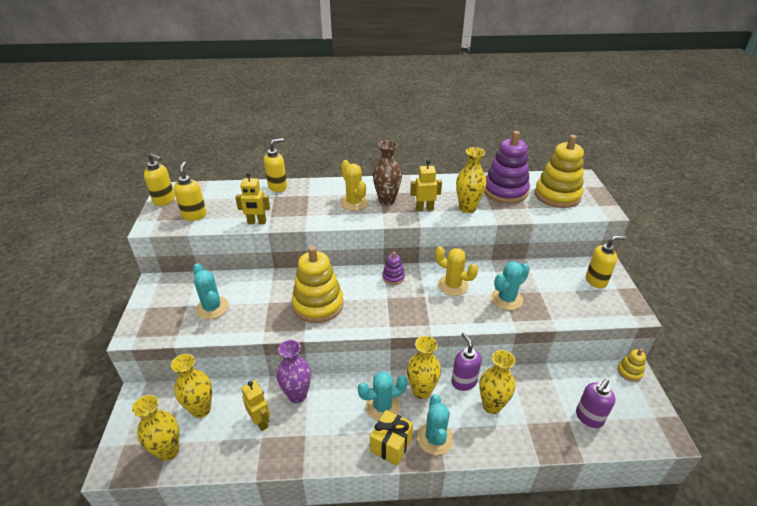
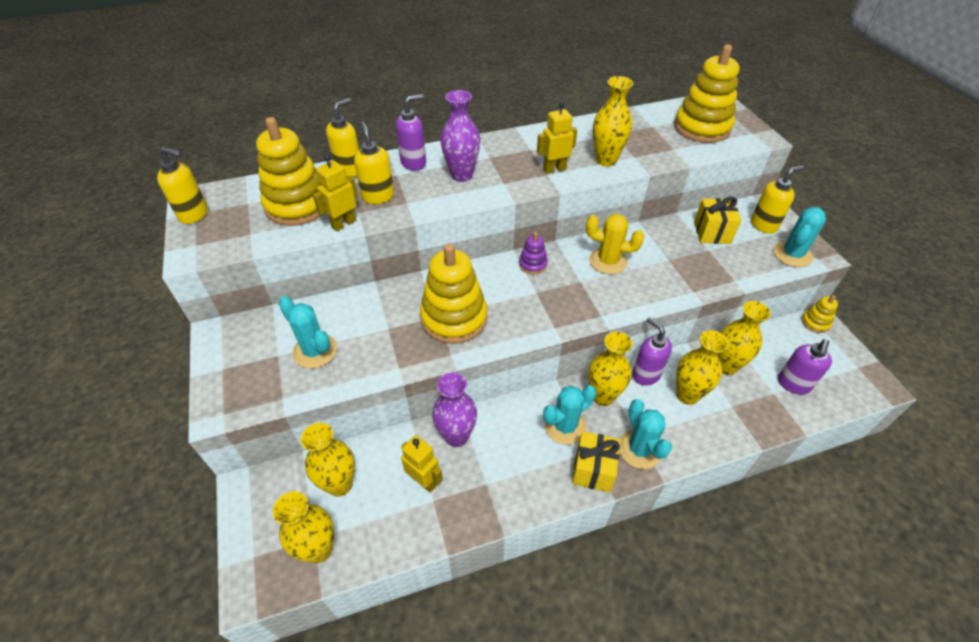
camera: 15 degrees left, 10 degrees up
yellow soap dispenser [174,162,207,221] -> yellow soap dispenser moved to [354,122,394,204]
yellow robot [235,172,270,224] -> yellow robot turned 150 degrees clockwise [312,155,358,231]
yellow cactus [340,160,369,211] -> purple vase [440,90,480,182]
brown vase [373,140,402,205] -> none
purple stacking toy [484,131,530,203] -> none
turquoise cactus [491,261,530,310] -> turquoise cactus moved to [773,207,826,267]
none -> yellow stacking toy [256,117,323,226]
none -> purple soap dispenser [396,94,426,171]
none -> yellow gift [694,197,741,244]
none -> yellow vase [718,301,771,375]

